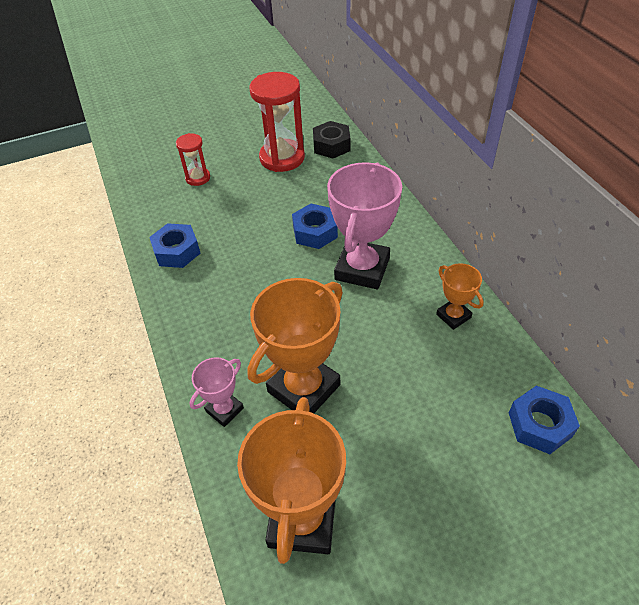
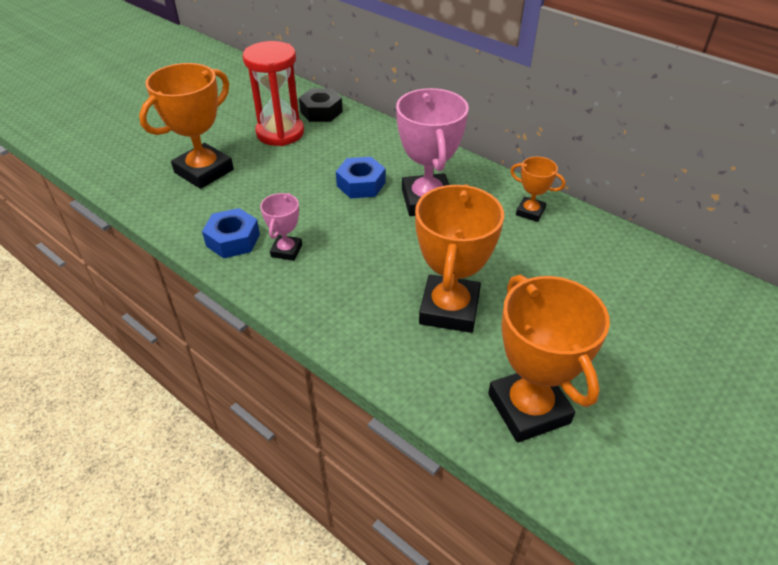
camera: 30 degrees left, 5 degrees down
red hourglass [176,133,210,186] -> orange trophy [139,63,234,189]
pink trophy [189,357,244,427] -> pink trophy moved to [260,193,302,261]
blue nut [509,386,580,454] -> none

